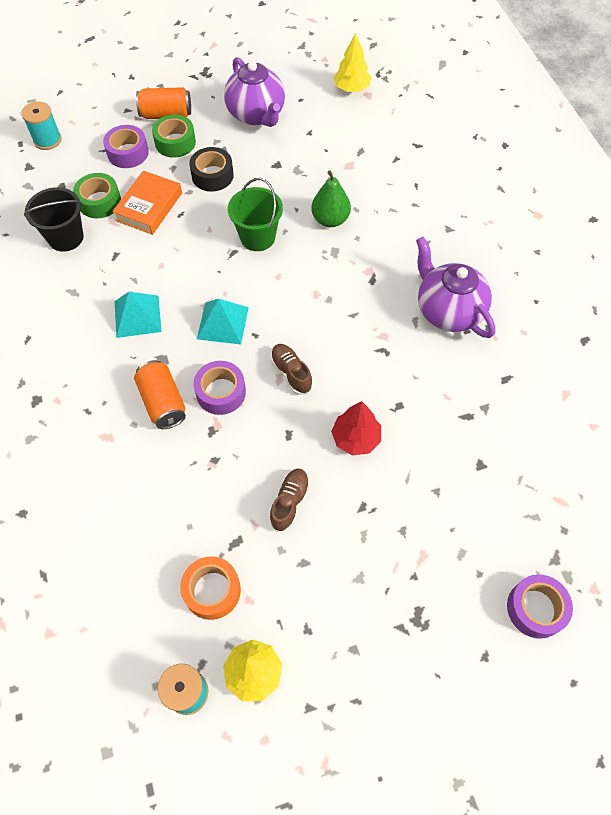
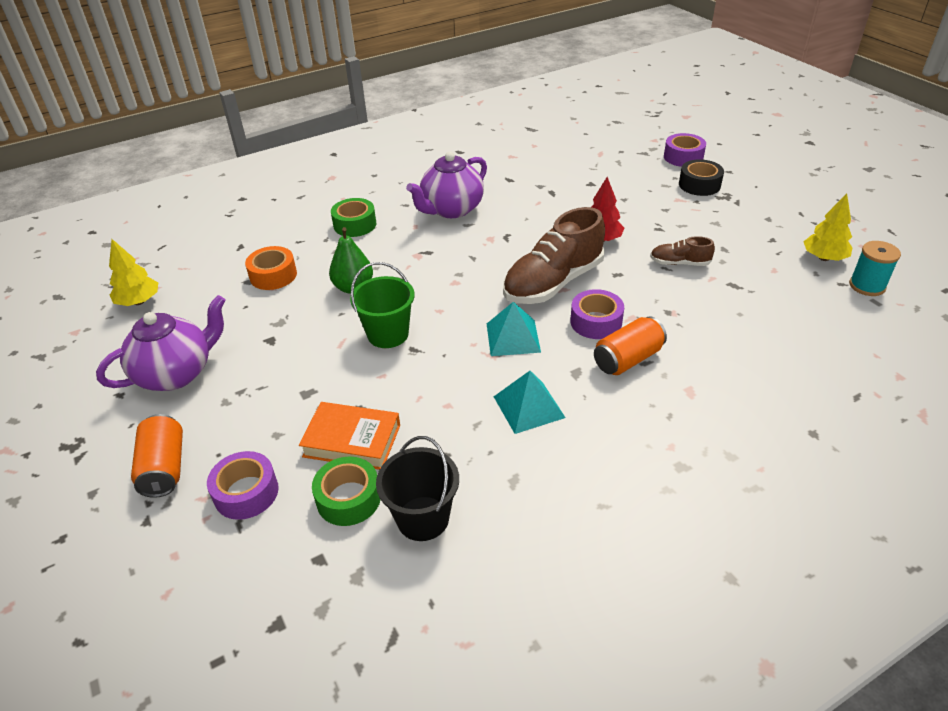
camera: 100 degrees left, 20 degrees down
turquoise spool [22,101,61,150] -> none
green tape [152,115,196,158] -> green tape moved to [331,198,377,237]
orange tape [180,556,241,620] -> orange tape moved to [245,246,297,290]
black tape [189,147,234,191] -> black tape moved to [679,159,724,196]
brown shoe [271,344,313,395] -> brown shoe [503,207,605,304], size x2.09

